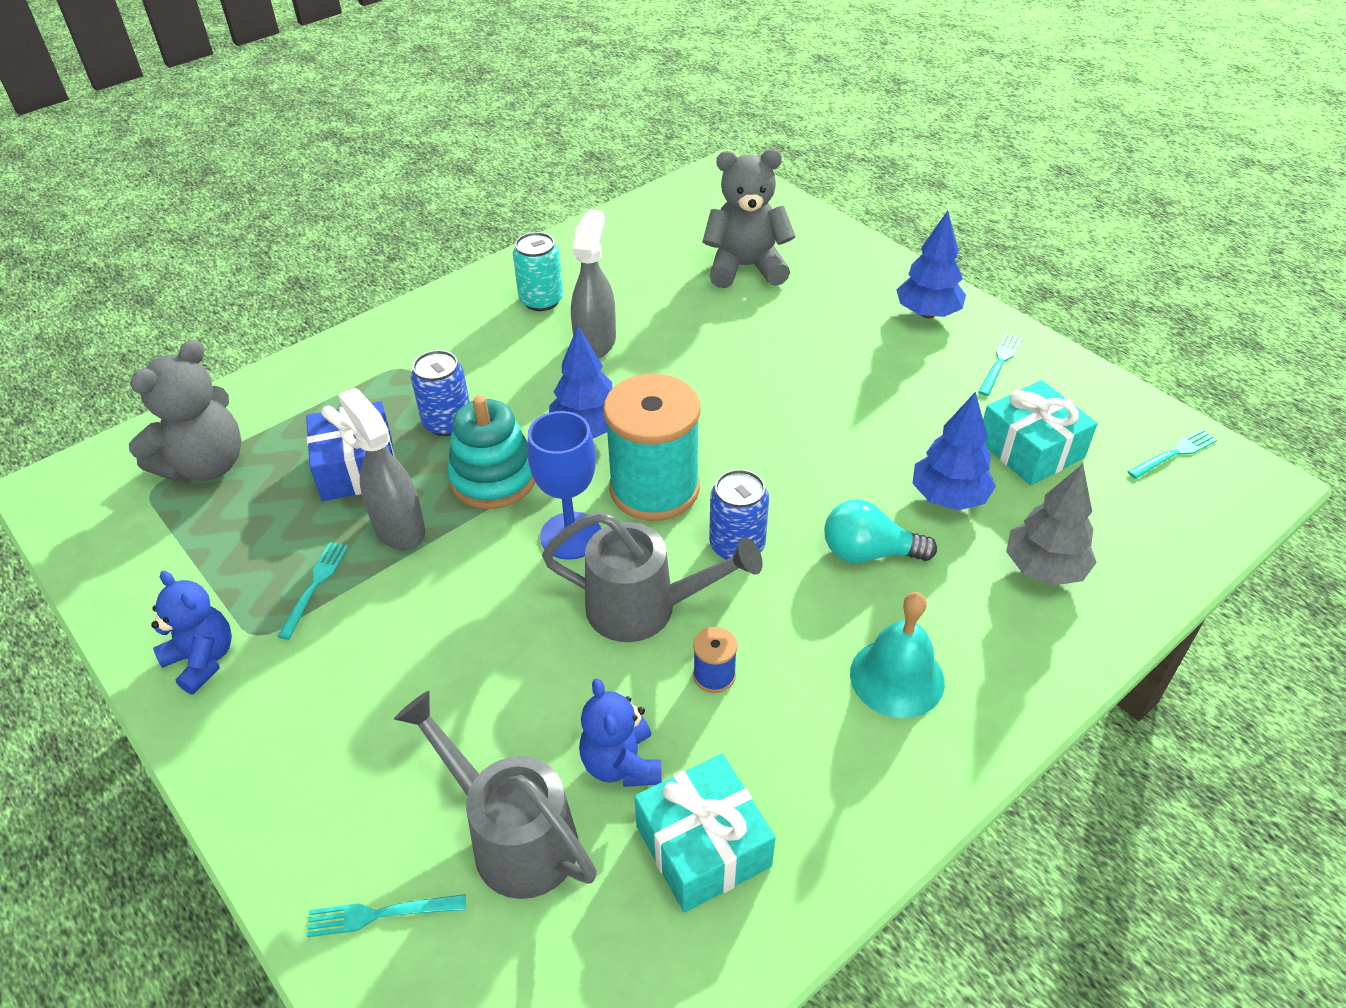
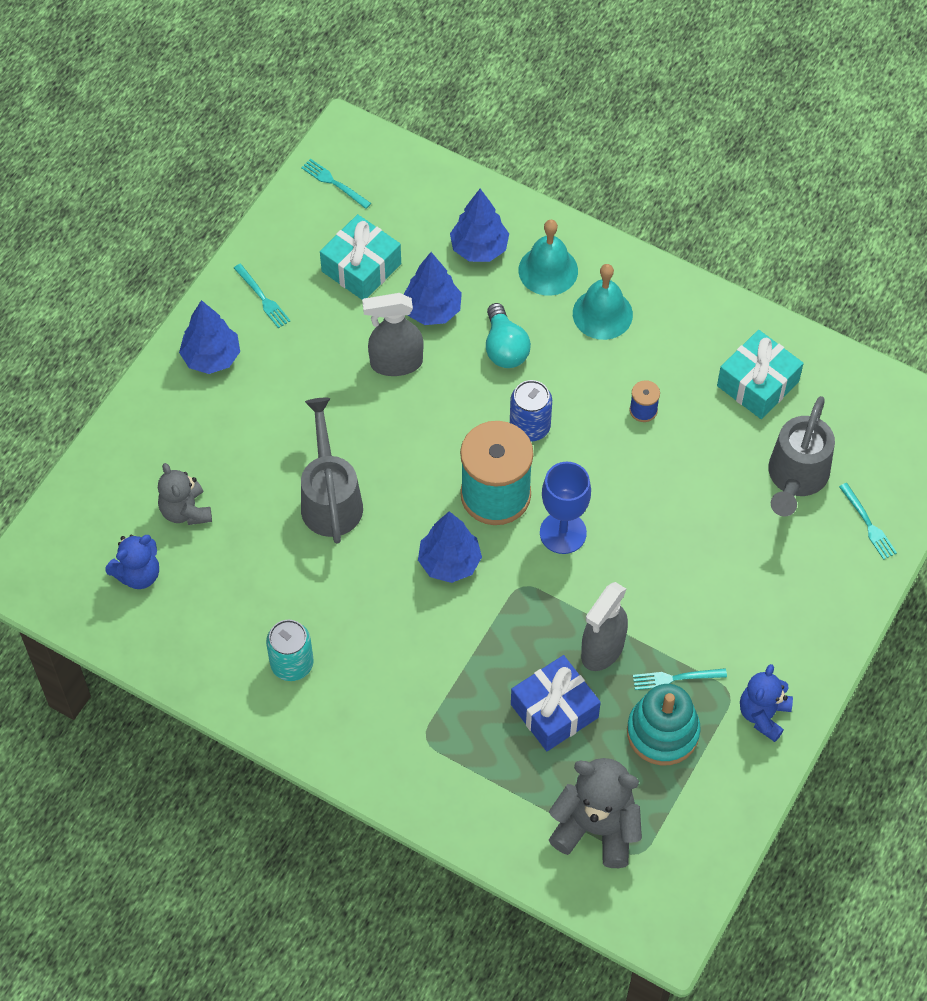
camera: 110 degrees left, 15 degrees up
blue can [411,350,470,436] -> none
turquoise stacking toy [447,395,535,509] -> turquoise stacking toy moved to [627,684,701,765]
grey watering can [542,511,763,642] -> grey watering can moved to [301,398,363,544]
grey spray bottle [571,209,616,359] -> grey spray bottle moved to [362,293,423,376]
blue teddy bear [579,678,662,787] -> blue teddy bear moved to [105,535,159,589]
grey teddy bear [702,149,796,288] -> grey teddy bear [158,463,212,525], size x0.65
turquoise fork [978,333,1023,396] -> turquoise fork turned 135 degrees counterclockwise [234,264,290,328]
grey tree [1006,464,1097,586] -> blue tree [450,189,509,262]
none -> turquoise bell [518,220,578,296]

